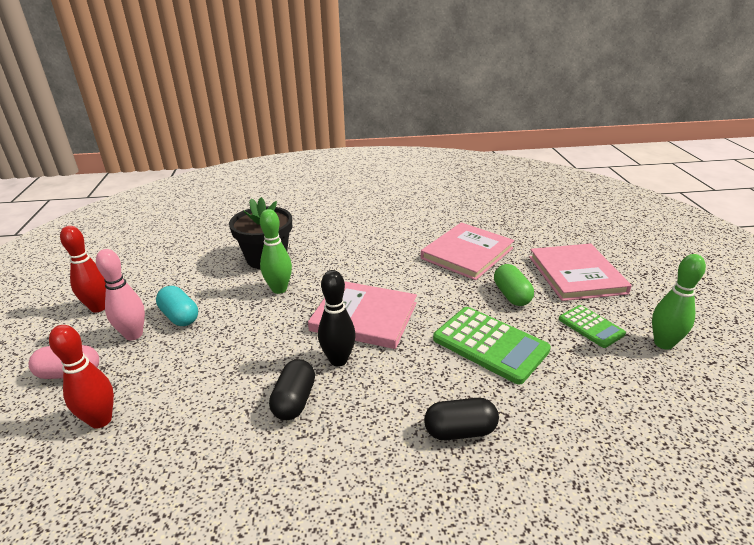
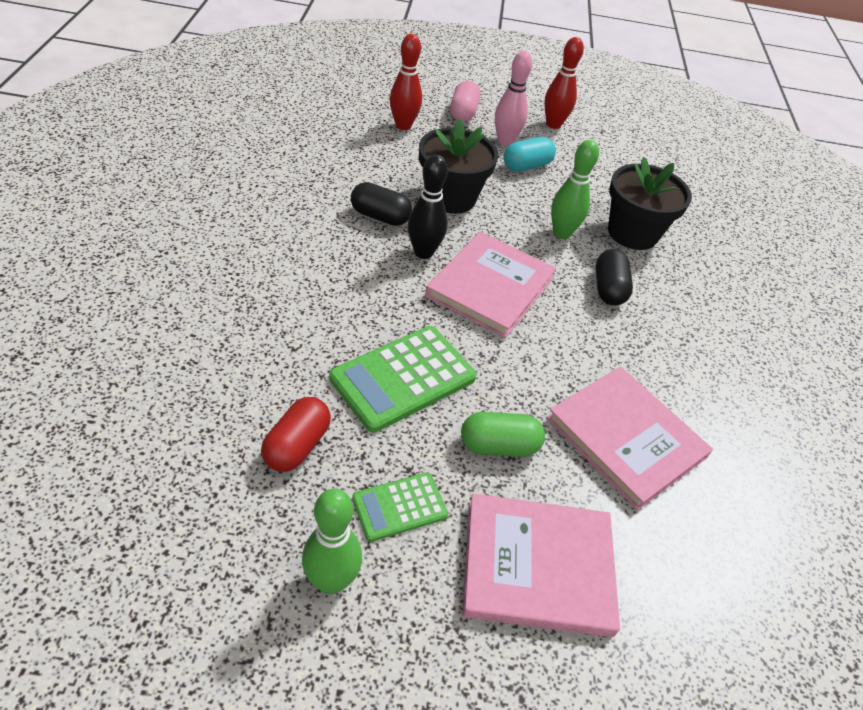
camera: 95 degrees right, 15 degrees up
black capsule [424,398,499,440] -> black capsule moved to [596,249,633,305]
none -> red capsule [261,397,331,472]
none -> black flower pot [419,118,498,214]

